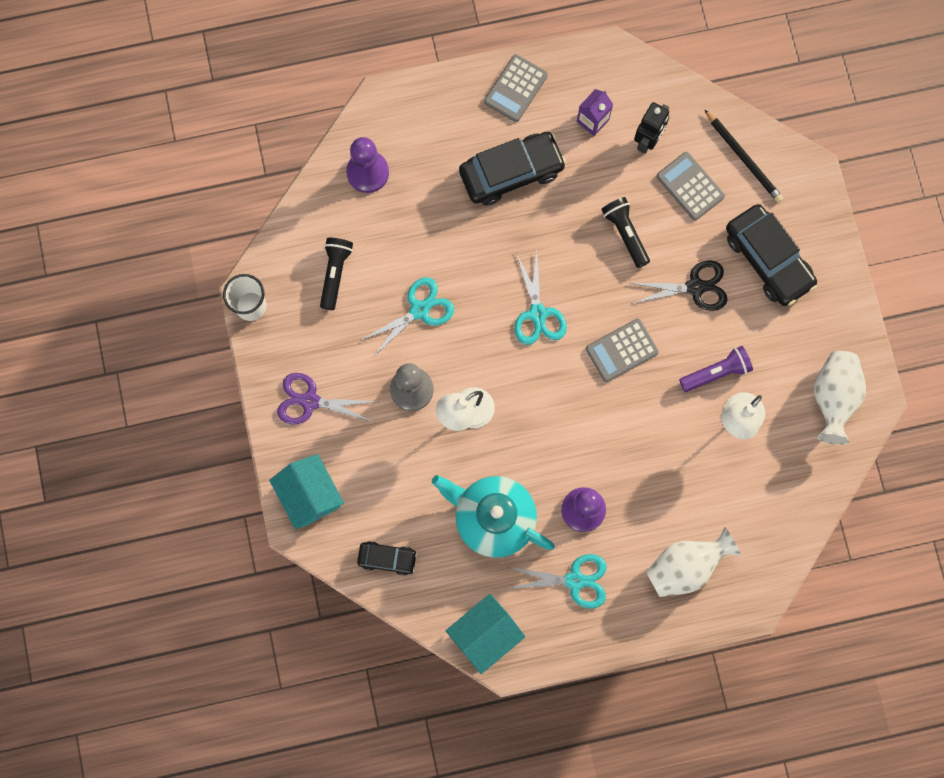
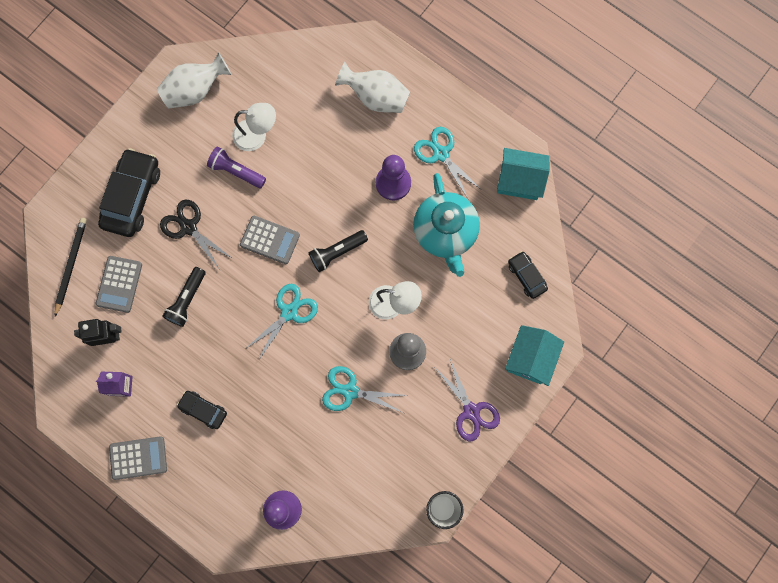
camera: 130 degrees left, 0 degrees up
black flashlight [320,238,353,310] -> black flashlight moved to [309,230,368,272]
black car [459,132,566,206] -> black car [177,391,227,429], size x0.54

